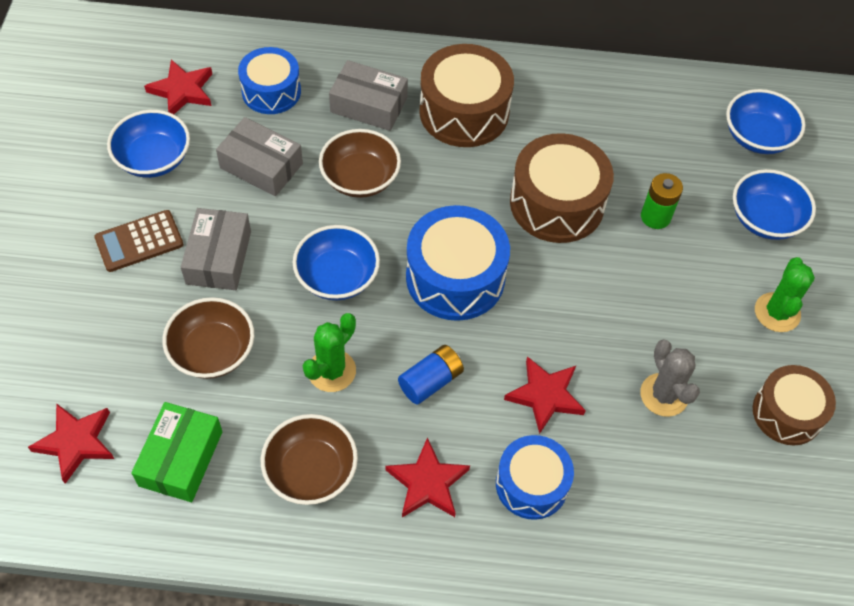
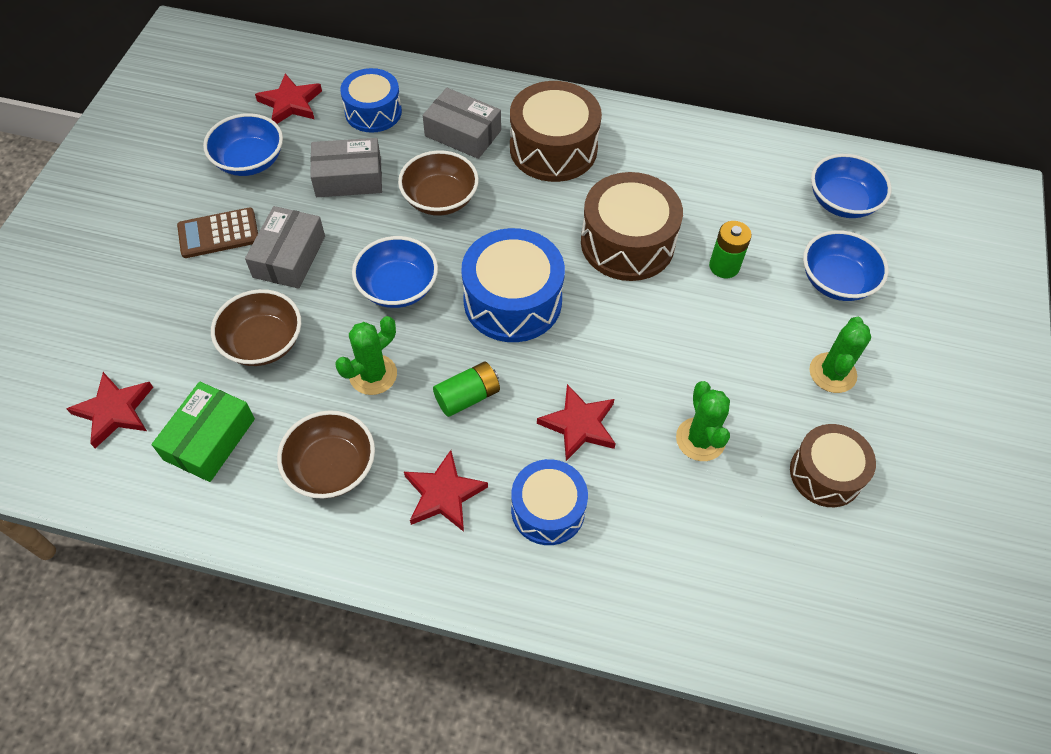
camera: 10 degrees right, 0 degrees up
grey box [216,117,303,196] -> grey box turned 45 degrees counterclockwise [310,138,382,197]
blue battery [398,345,464,405] -> green battery [433,361,500,417]
grey cactus [640,339,700,417] -> green cactus [676,381,730,461]

